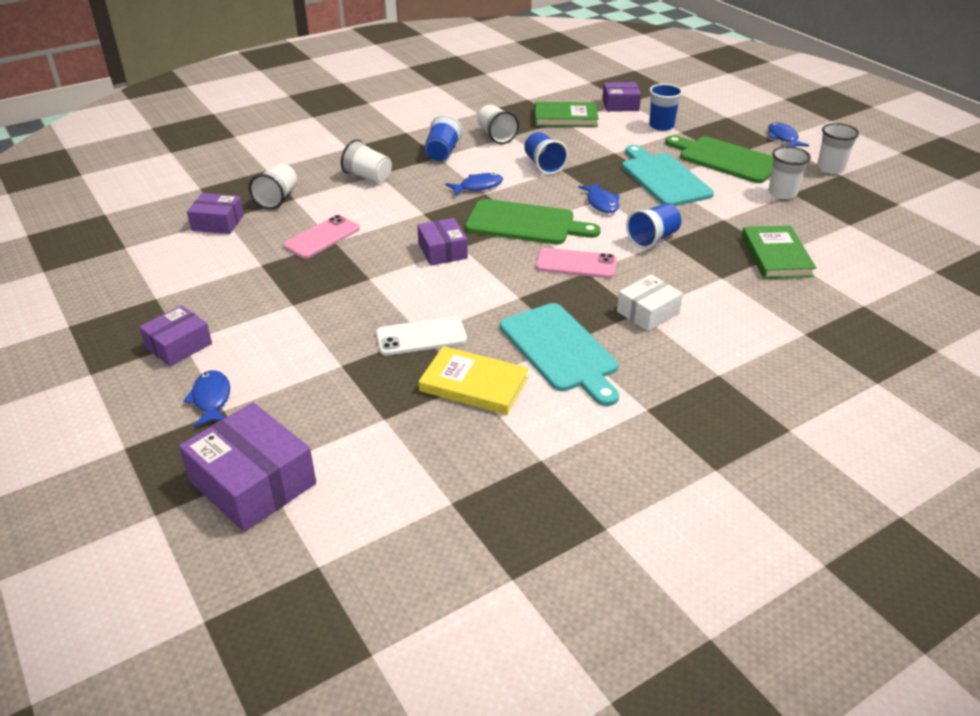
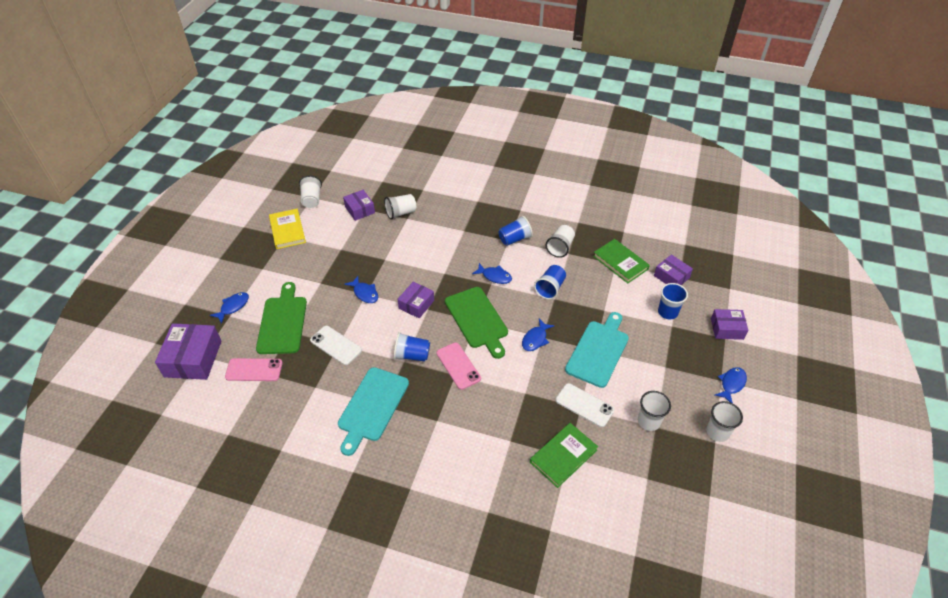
camera: 50 degrees right, 10 degrees up
purple box [139,305,212,366] -> purple box moved to [711,309,748,340]
pink phone [283,215,360,259] -> pink phone moved to [225,358,283,381]
white cup [341,139,392,184] -> white cup moved to [299,176,322,208]
yellow book [419,346,529,415] -> yellow book moved to [269,209,306,249]
white box [617,274,683,331] -> none
blue cup [626,203,681,249] -> blue cup moved to [394,332,430,362]
green cutting board [665,135,773,183] -> green cutting board moved to [256,282,307,354]
none -> blue fish [345,276,378,303]
none -> white phone [556,383,614,427]

